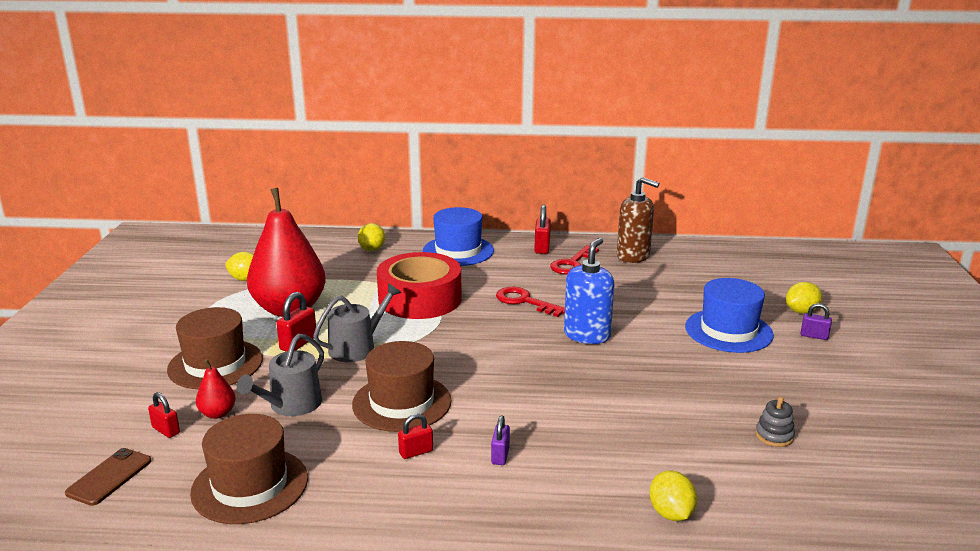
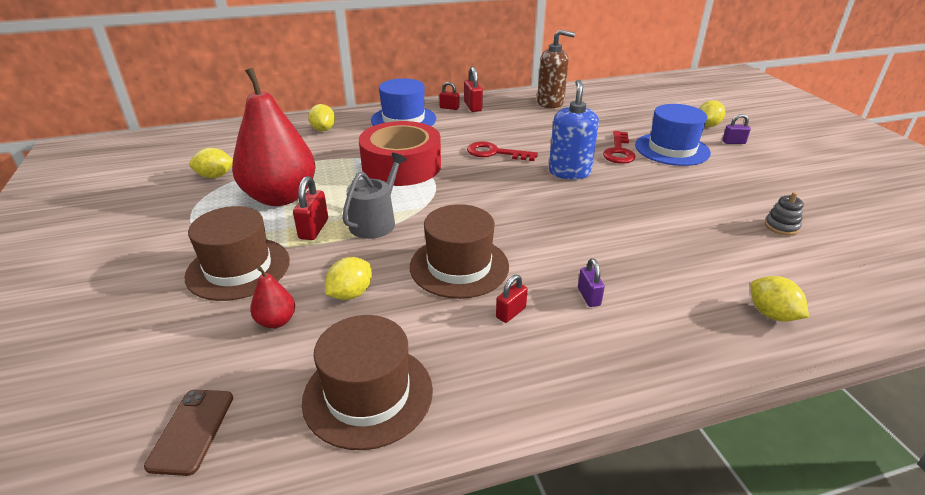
camera: 20 degrees left, 10 degrees up
red padlock [148,392,180,438] -> red padlock moved to [439,82,460,110]
grey watering can [237,334,324,416] -> yellow lemon [325,257,372,300]
red key [550,245,599,275] -> red key moved to [603,131,636,164]

